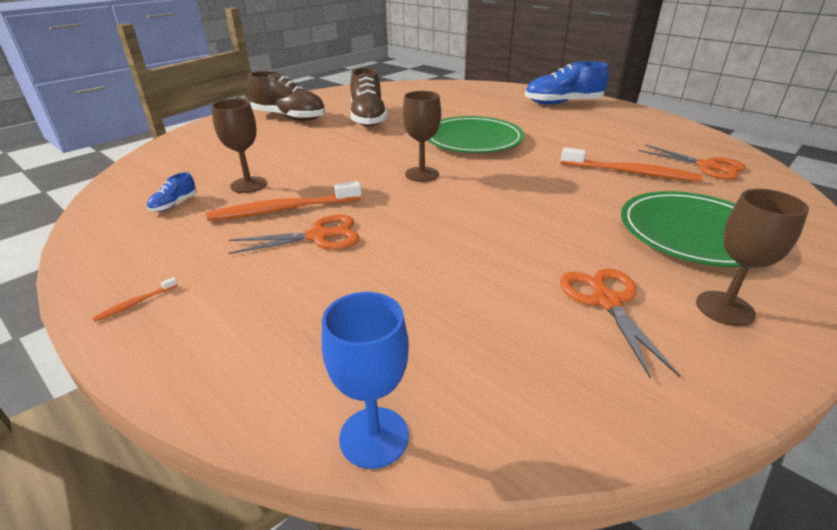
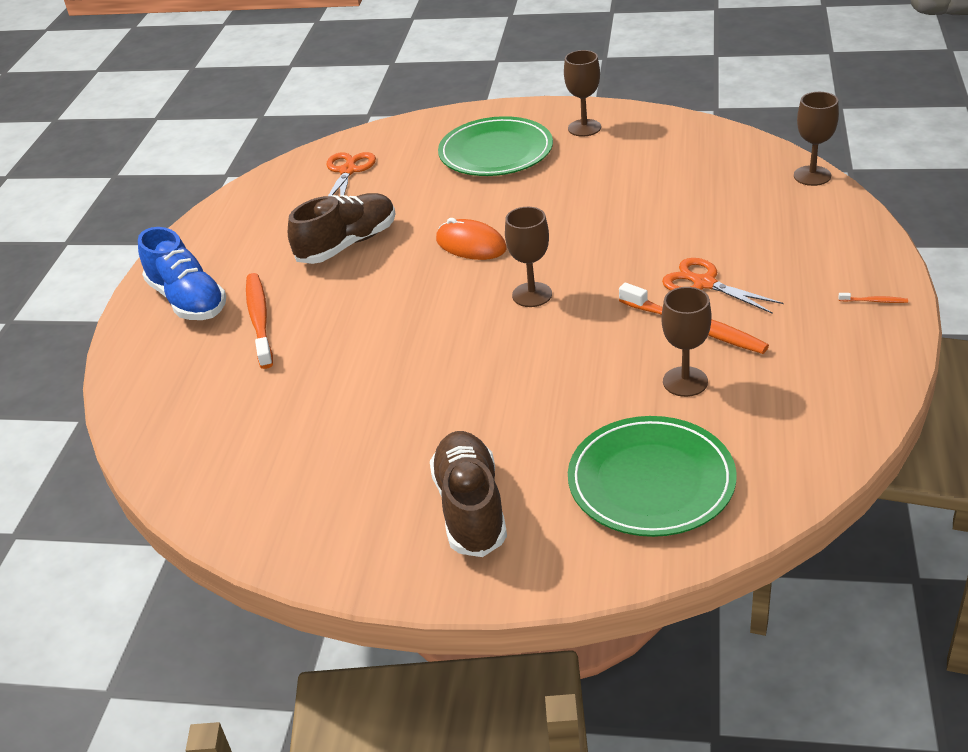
camera: 120 degrees left, 5 degrees up
blue shoe [147,172,197,212] -> none
blue goblet [322,292,409,469] -> brown goblet [794,92,839,186]
brown shoe [350,68,388,127] -> brown shoe moved to [288,193,396,264]
green plate [427,116,524,153] -> green plate moved to [568,416,736,537]
orange scissors [560,268,680,379] -> none
orange toothbrush [561,147,703,182] -> orange toothbrush moved to [246,273,273,369]
none -> orange mouse [436,218,507,260]

